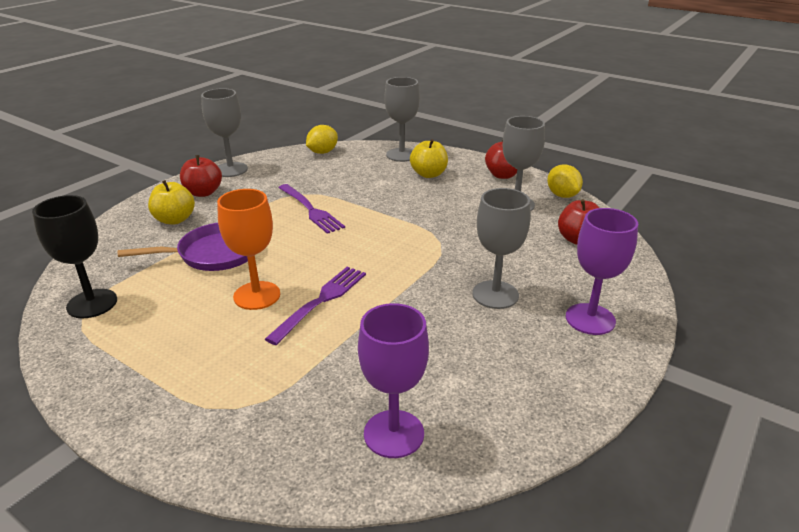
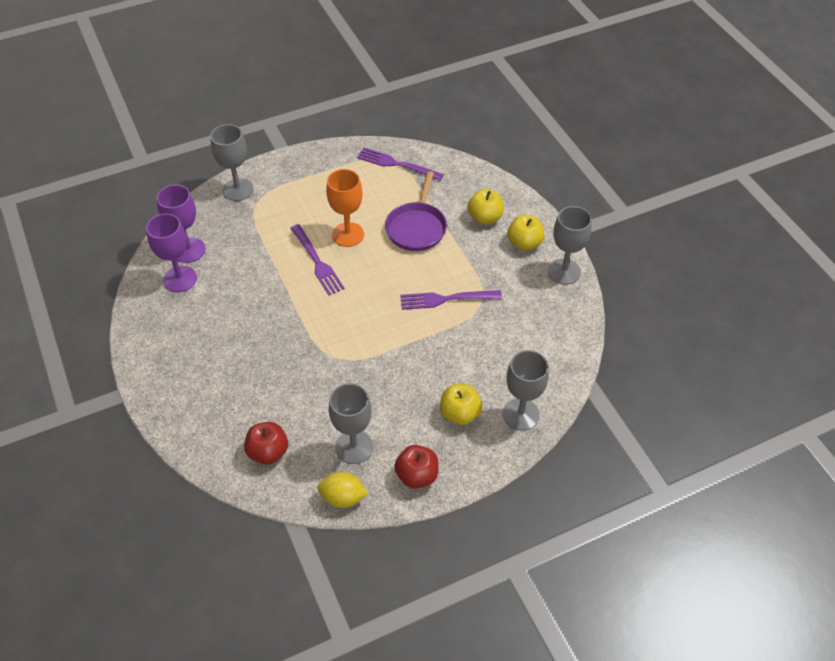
camera: 120 degrees right, 20 degrees up
black goblet [32,195,117,318] -> purple fork [357,147,444,181]
red apple [180,155,222,197] -> yellow apple [507,215,545,251]
yellow lemon [306,125,338,154] -> none
grey goblet [473,188,530,309] -> grey goblet moved to [210,124,254,201]
purple goblet [566,208,638,335] -> purple goblet moved to [146,213,197,292]

